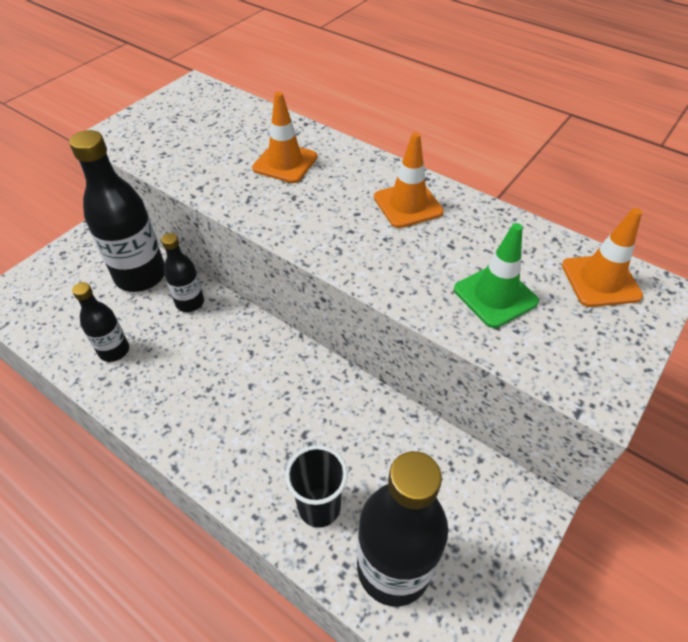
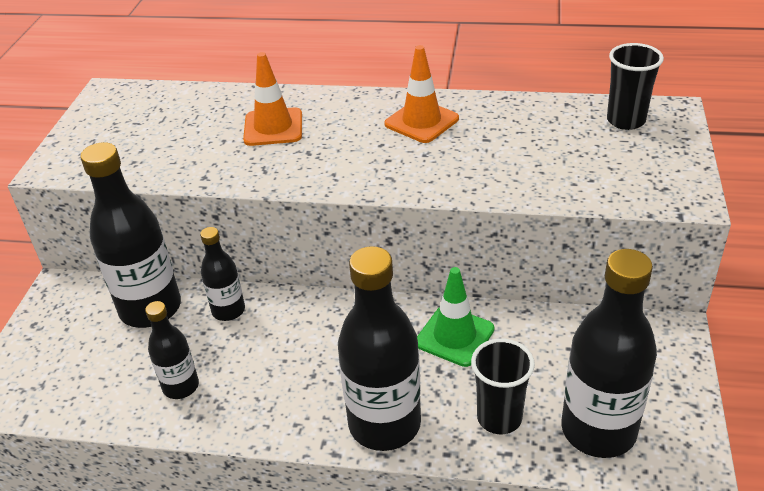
camera: 25 degrees left, 10 degrees down
green traffic cone [454,223,539,328] -> green traffic cone moved to [417,267,494,367]
orange traffic cone [562,208,643,307] -> black cup [607,43,664,130]
none -> black bottle [338,246,421,451]

